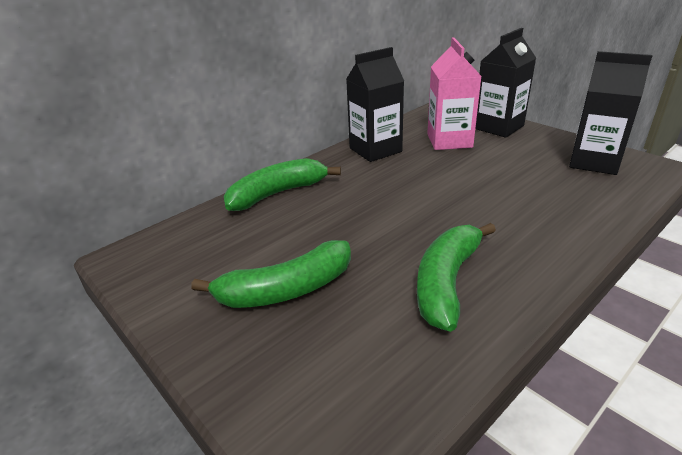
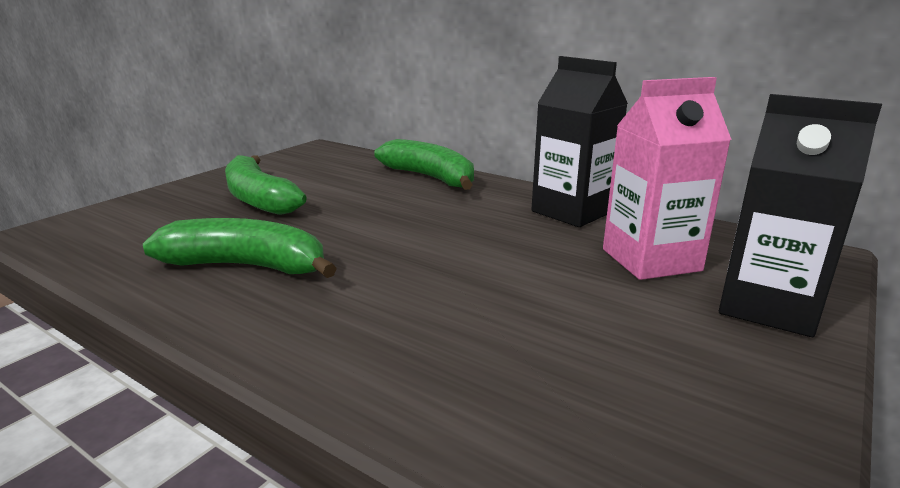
camera: 75 degrees right, 10 degrees down
black carton [569,51,652,175] -> none

